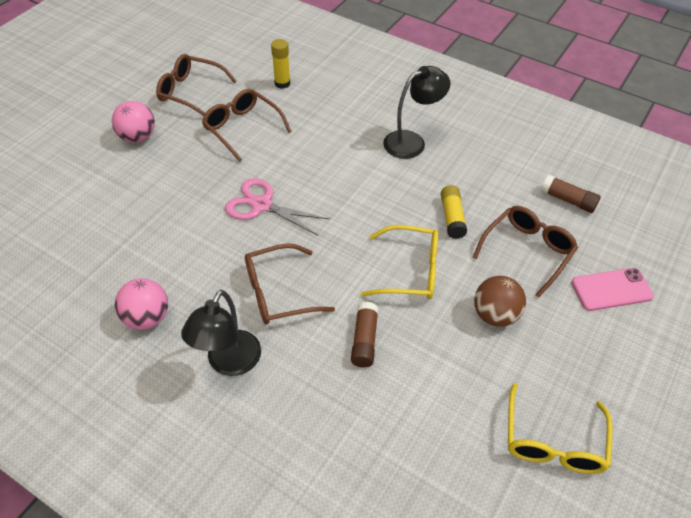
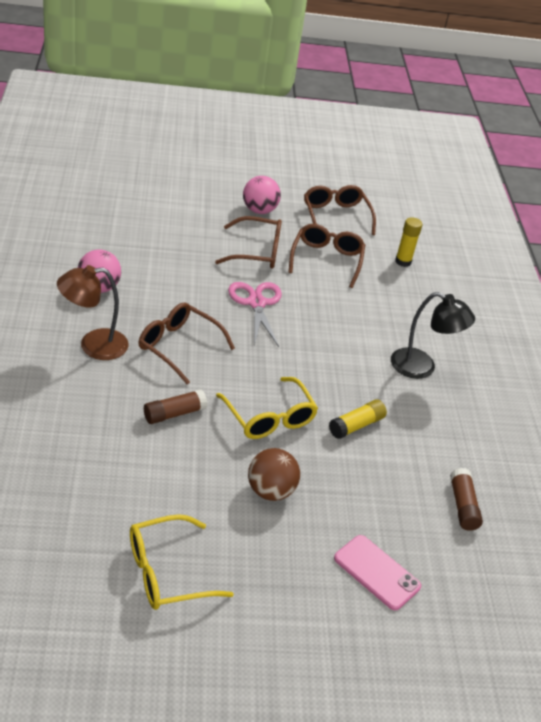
camera: 50 degrees right, 10 degrees down
black lamp [181,290,261,376] -> brown lamp [57,265,128,360]
brown glasses [472,206,578,298] -> brown glasses moved to [215,216,282,268]

